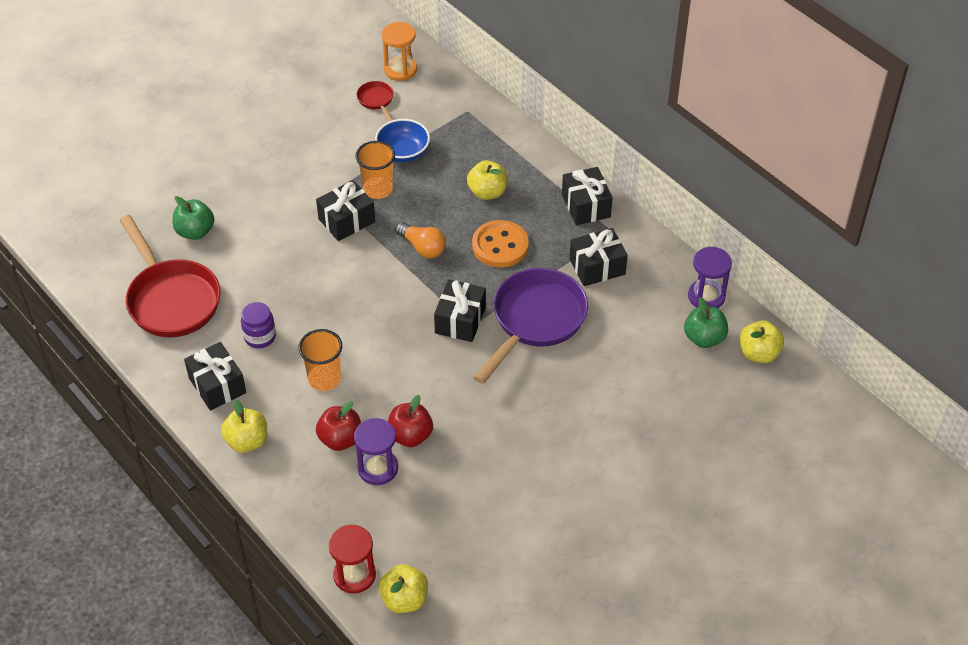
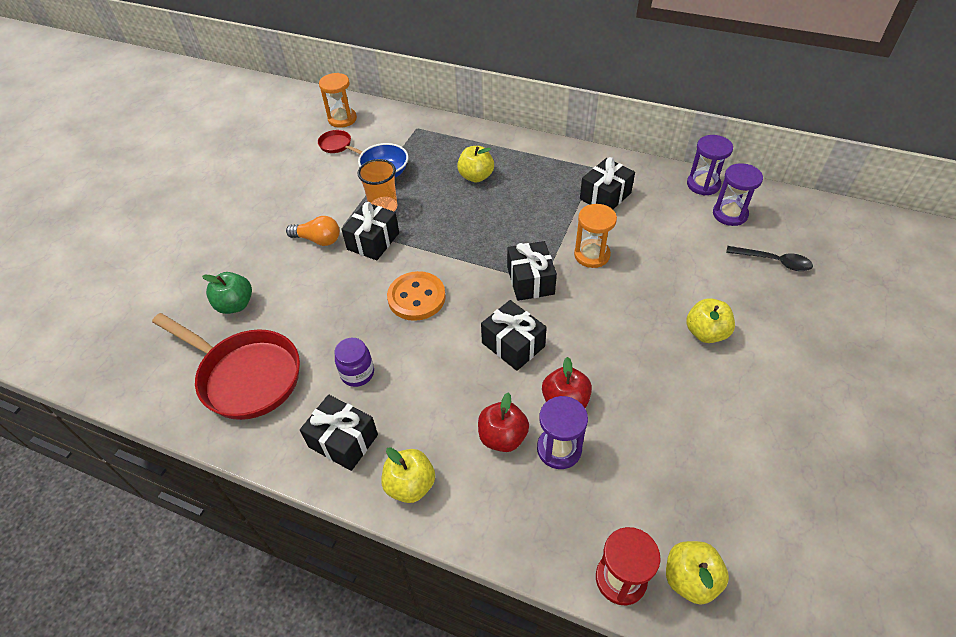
camera: 25 degrees left, 0 degrees up
orange cup [298,329,342,391] -> none
orange light bulb [396,222,446,258] -> orange light bulb moved to [286,216,340,246]
orange button [472,220,529,268] -> orange button moved to [387,271,446,321]
purple pan [474,268,588,384] -> orange hourglass [574,204,617,268]
black gift [562,167,613,225] -> black gift moved to [481,300,547,371]
green apple [684,297,728,348] -> purple hourglass [713,163,763,226]
yellow apple [739,320,784,363] -> yellow apple moved to [686,298,735,343]
none -> black spoon [726,246,813,271]

